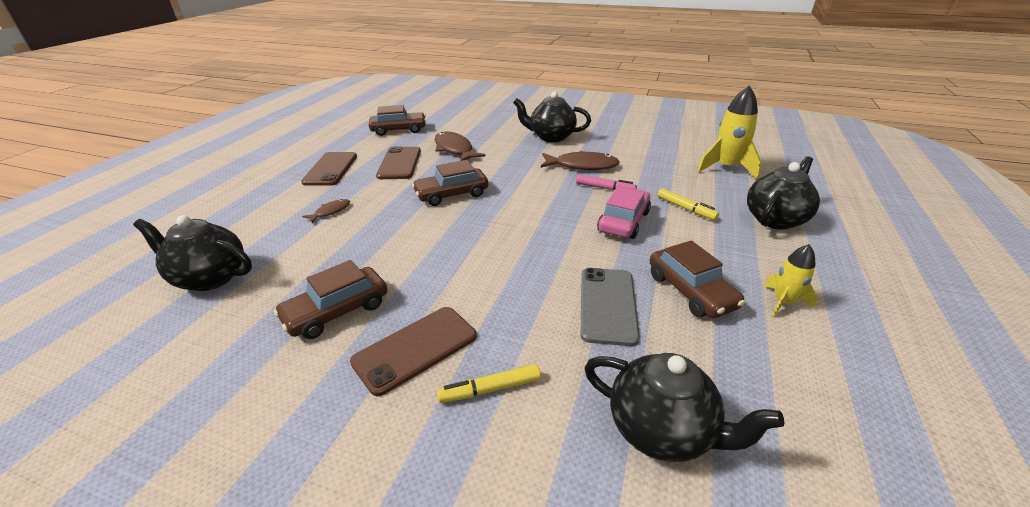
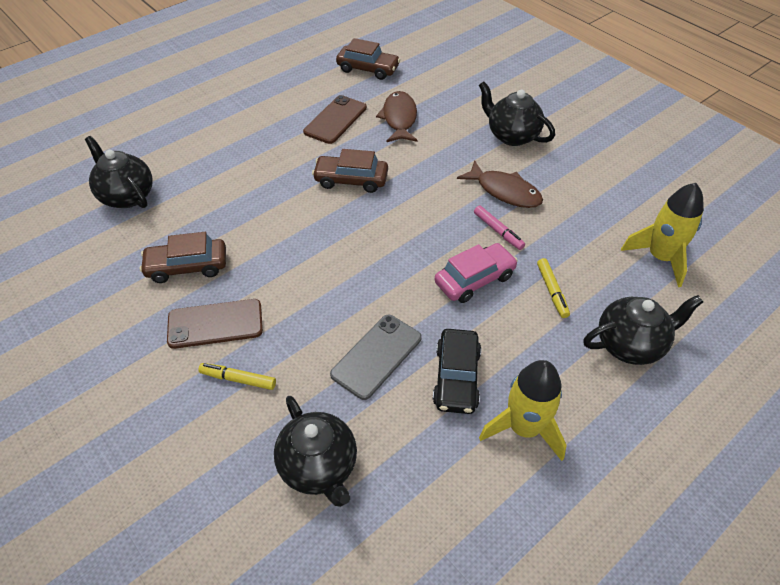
camera: 30 degrees right, 15 degrees up
brown phone [301,152,357,186] -> none
brown fish [302,199,350,223] -> none
brown car [650,240,745,318] -> black car [433,329,481,414]
yellow rocket [764,244,818,317] -> yellow rocket [479,360,567,461], size x1.73

